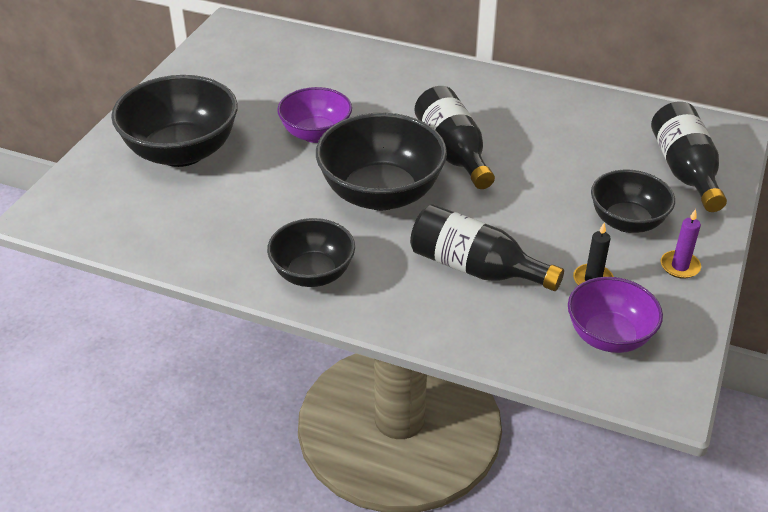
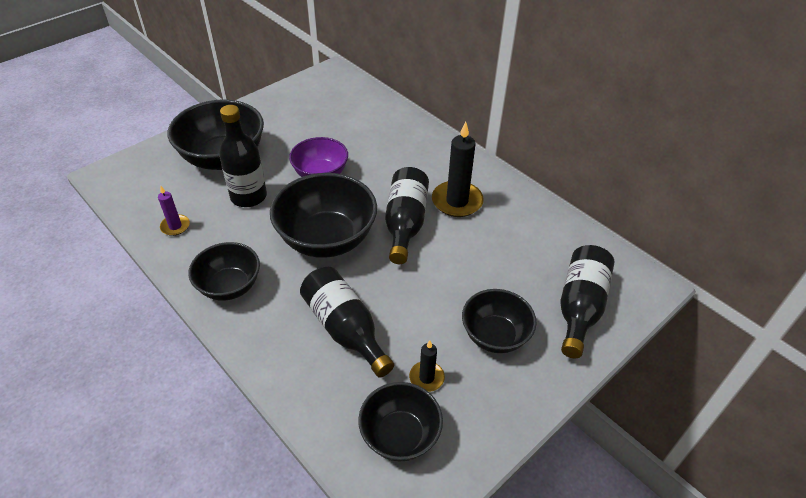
camera: 25 degrees right, 5 degrees up
purple bowl [568,277,663,353] -> black bowl [358,382,443,461]
purple candle [661,209,701,279] -> purple candle moved to [158,186,190,236]
none -> black bottle [219,105,267,207]
none -> black candle [432,122,484,217]

